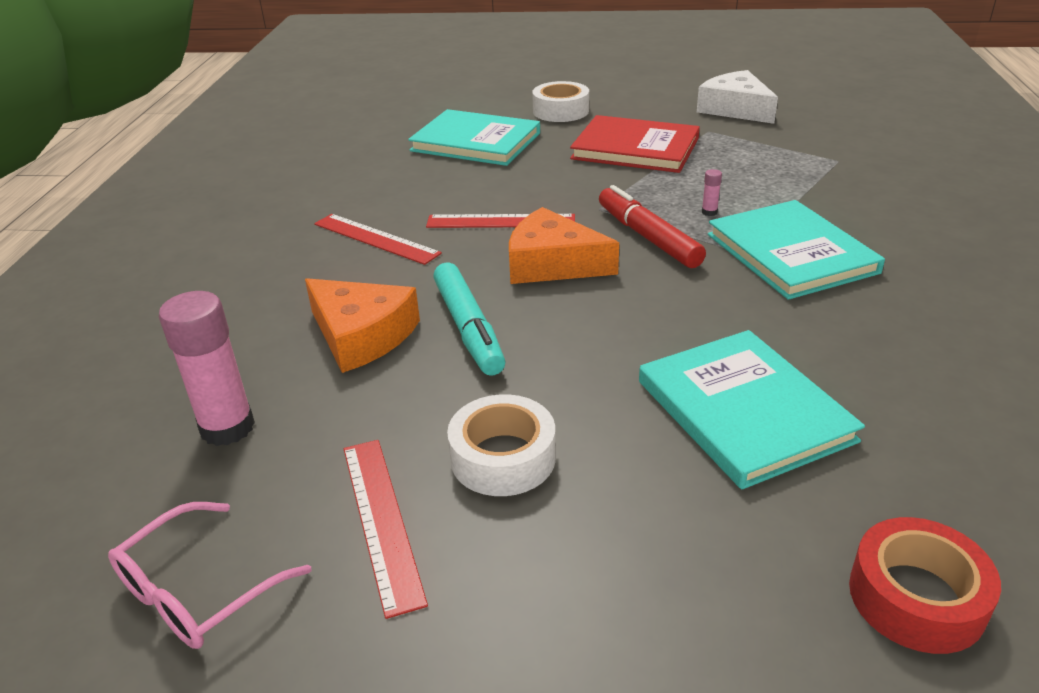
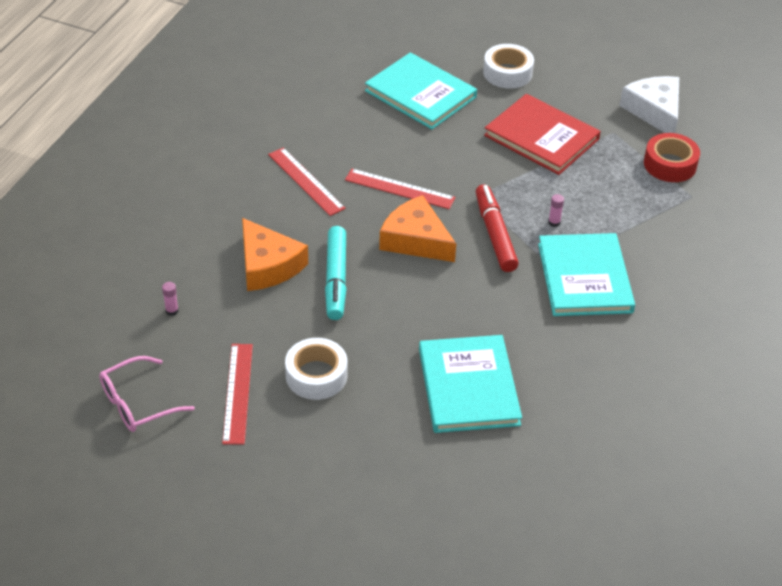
camera: 15 degrees right, 10 degrees up
pink glue stick [159,291,255,446] -> pink glue stick [162,282,179,316], size x0.41
red tape [849,517,1001,654] -> red tape moved to [644,133,700,182]

